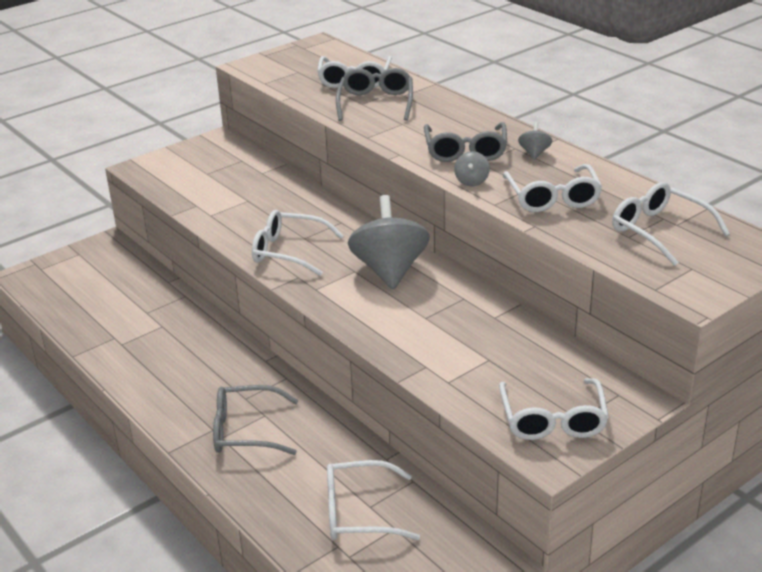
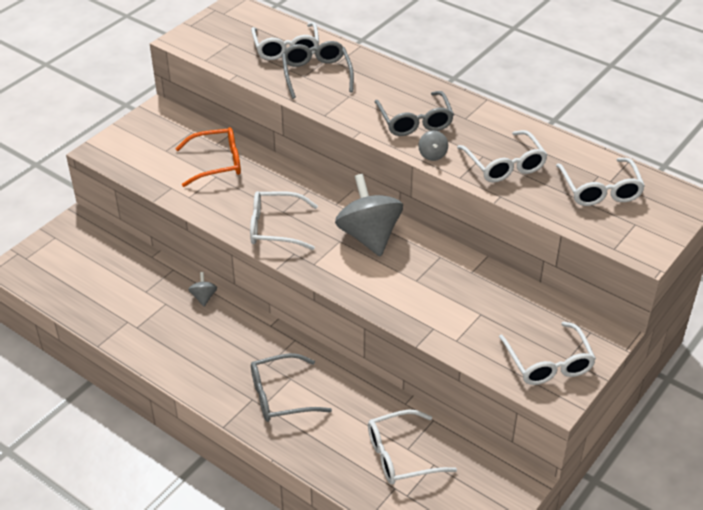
camera: 15 degrees left, 10 degrees up
grey spinning top [518,122,552,160] -> grey spinning top moved to [188,272,217,307]
white glasses [612,182,730,266] -> white glasses turned 135 degrees counterclockwise [556,158,645,206]
none -> orange glasses [175,127,241,187]

